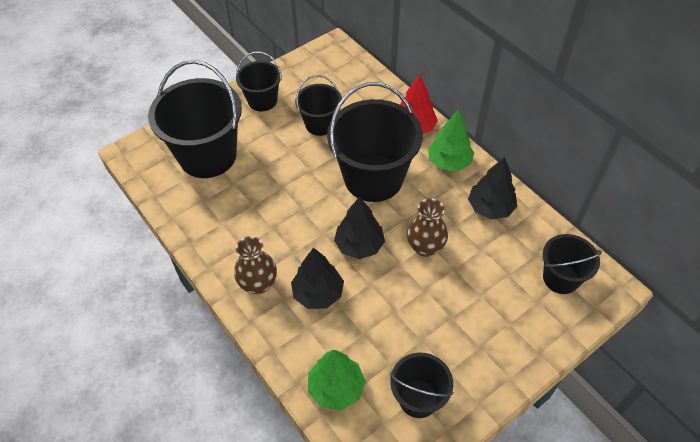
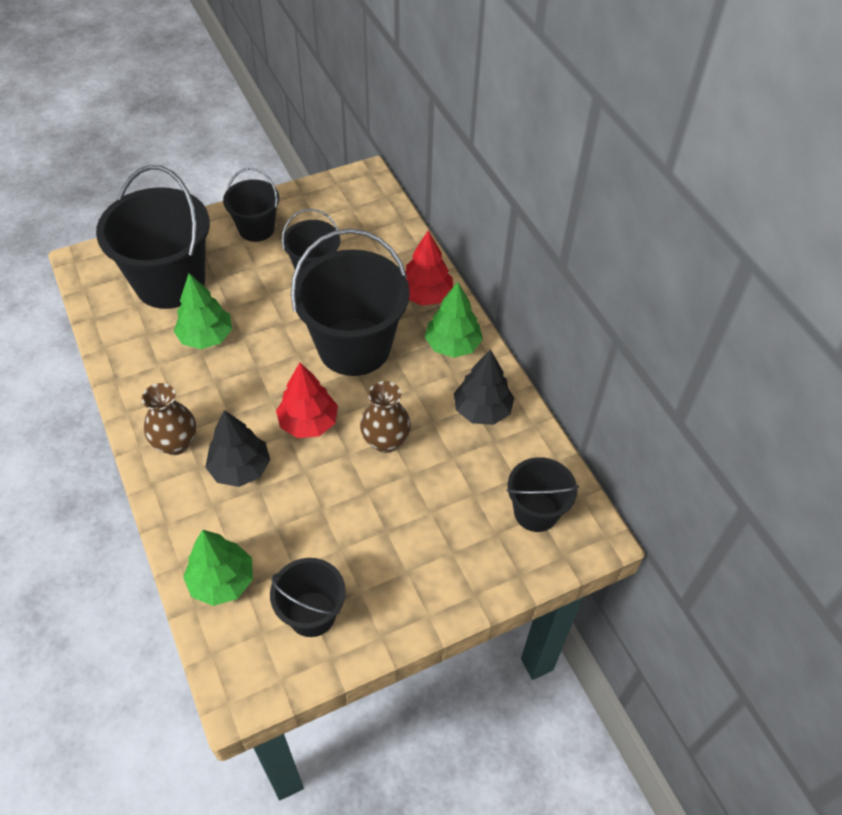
camera: 10 degrees right, 0 degrees up
black tree [334,196,385,259] -> red tree [276,363,338,438]
none -> green tree [174,273,232,349]

